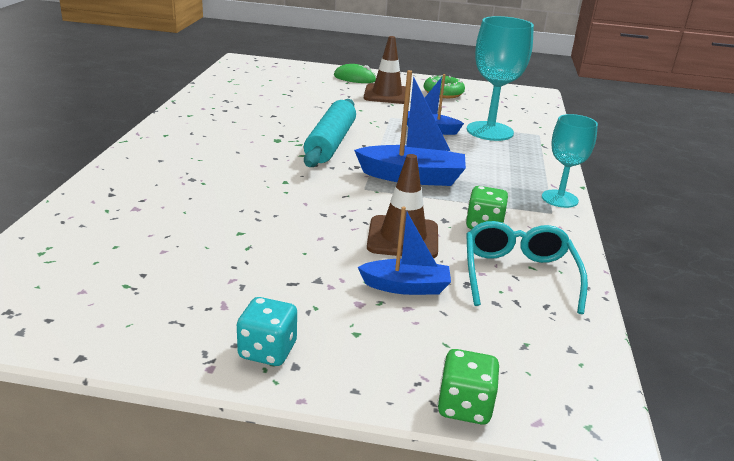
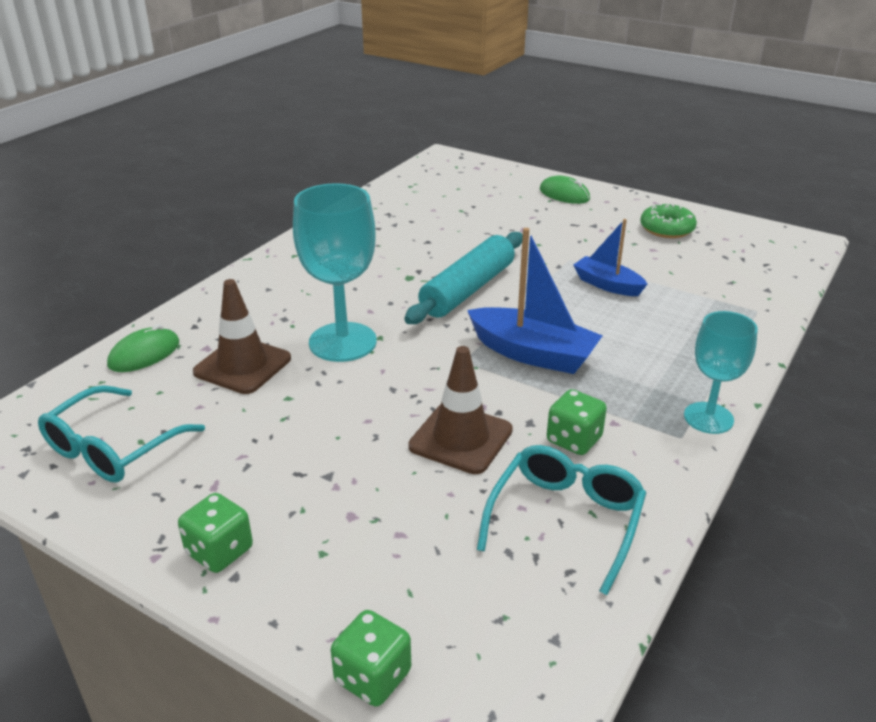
camera: 25 degrees right, 5 degrees up
turquoise dice [237,297,297,366] -> green dice [178,493,253,573]
blue boat [358,206,451,295] -> none
brown traffic cone [364,36,406,104] -> brown traffic cone moved to [193,279,291,394]
turquoise goblet [467,16,534,141] -> turquoise goblet moved to [293,183,377,362]
none -> turquoise glasses [38,385,205,483]
none -> green mouse [107,324,179,372]

